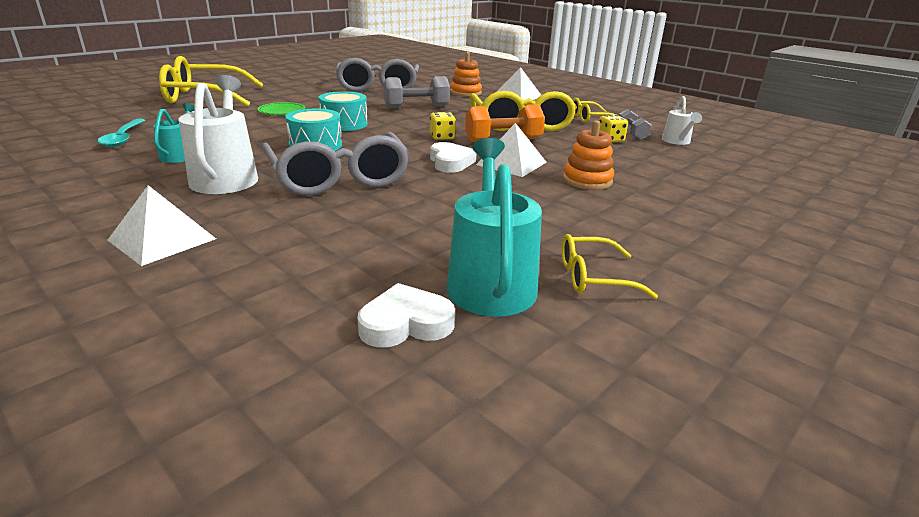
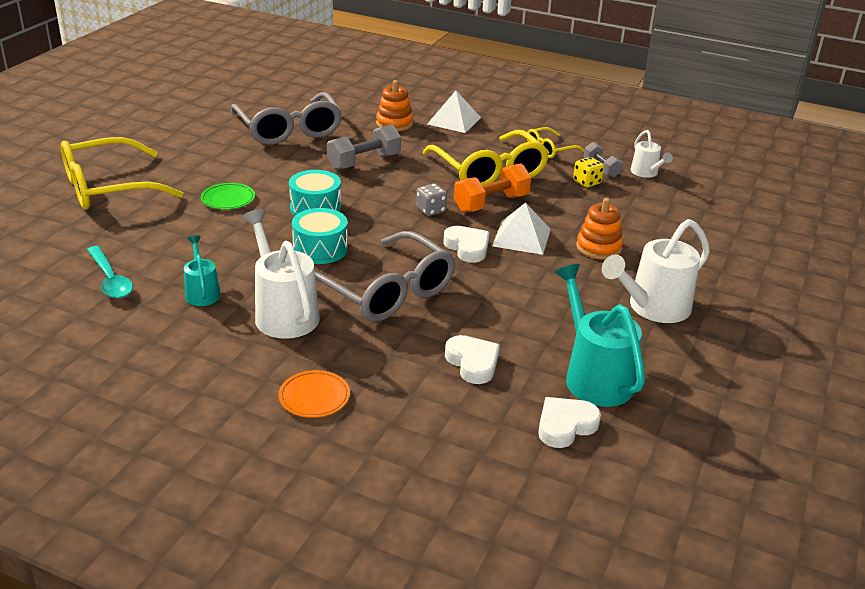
camera: 20 degrees left, 5 degrees up
white pyramid [107,185,216,266] -> orange plate [278,370,350,418]
yellow dice [430,112,456,140] -> grey dice [416,184,447,216]
yellow glasses [561,234,658,299] -> none
none -> white heart [445,335,500,384]
none -> white watering can [602,219,710,323]

